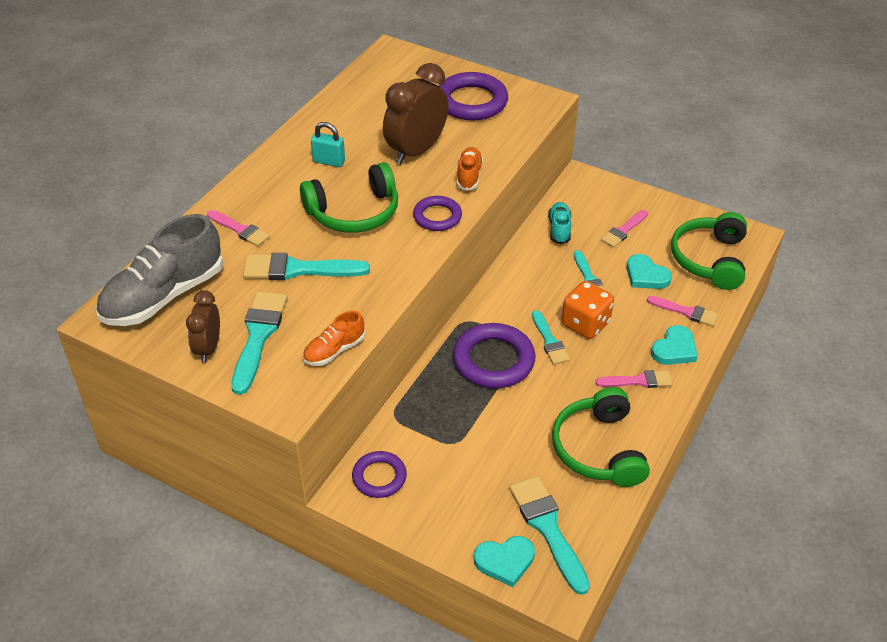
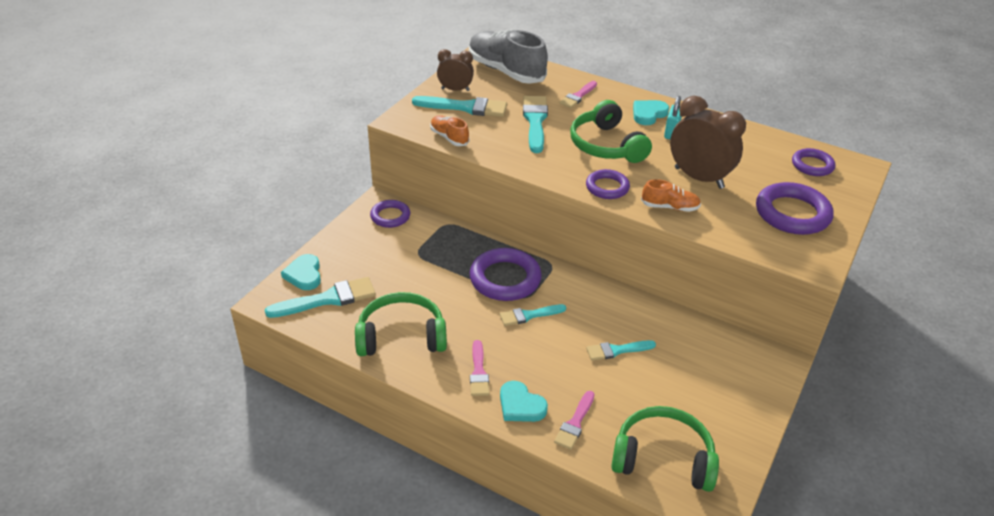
camera: 90 degrees right, 5 degrees down
turquoise shoe [548,202,571,244] -> none
orange dice [561,281,614,339] -> none
pink brush [601,210,648,248] -> none
turquoise heart [627,254,672,289] -> turquoise heart moved to [633,100,669,125]
none -> purple ring [792,148,835,176]

